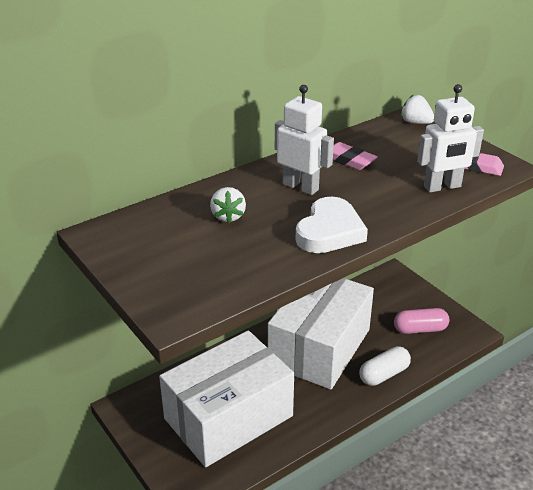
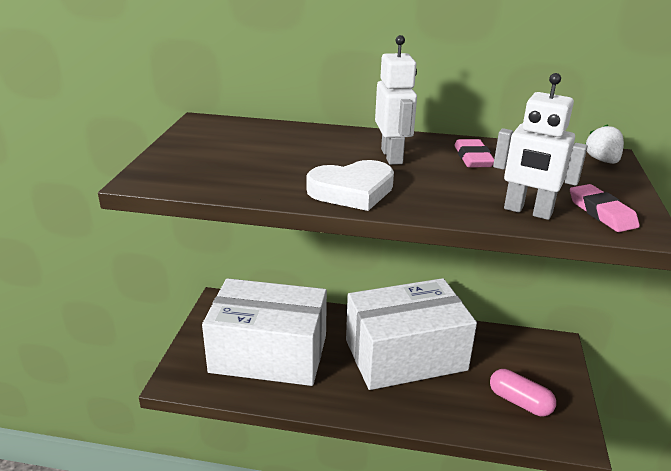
camera: 45 degrees right, 5 degrees down
white strawberry [210,187,246,223] -> none
white capsule [359,346,411,386] -> none

